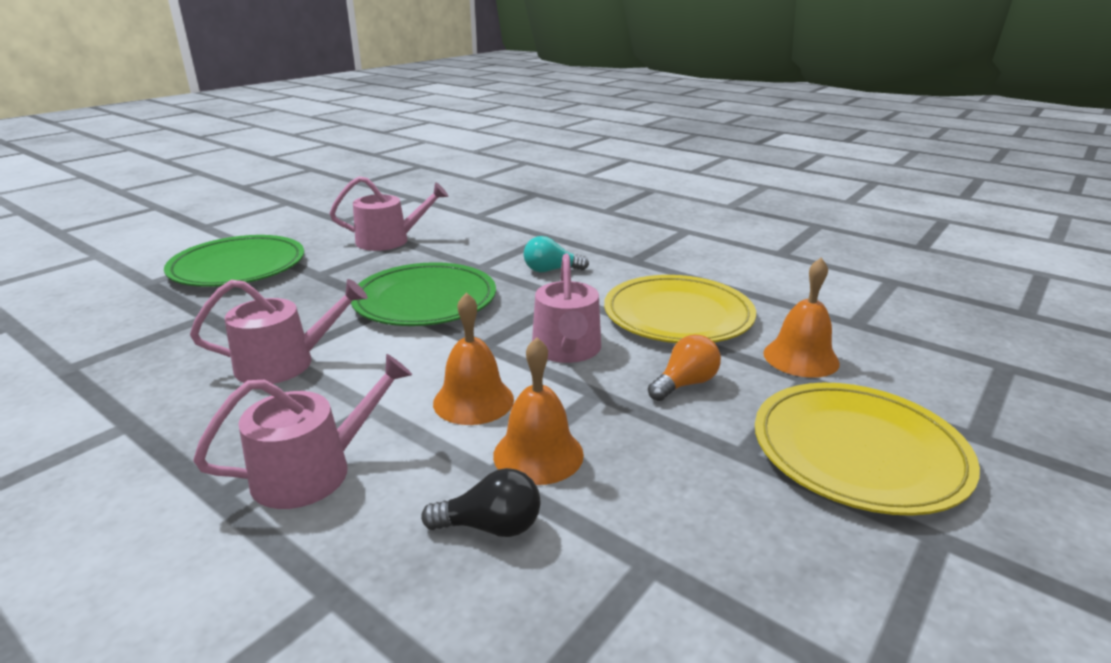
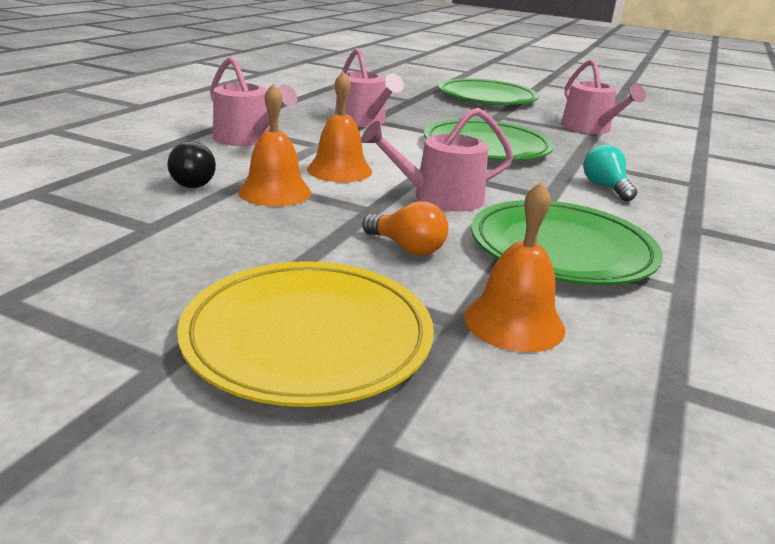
camera: 75 degrees right, 0 degrees up
yellow plate [604,275,756,343] -> green plate [471,200,663,285]

